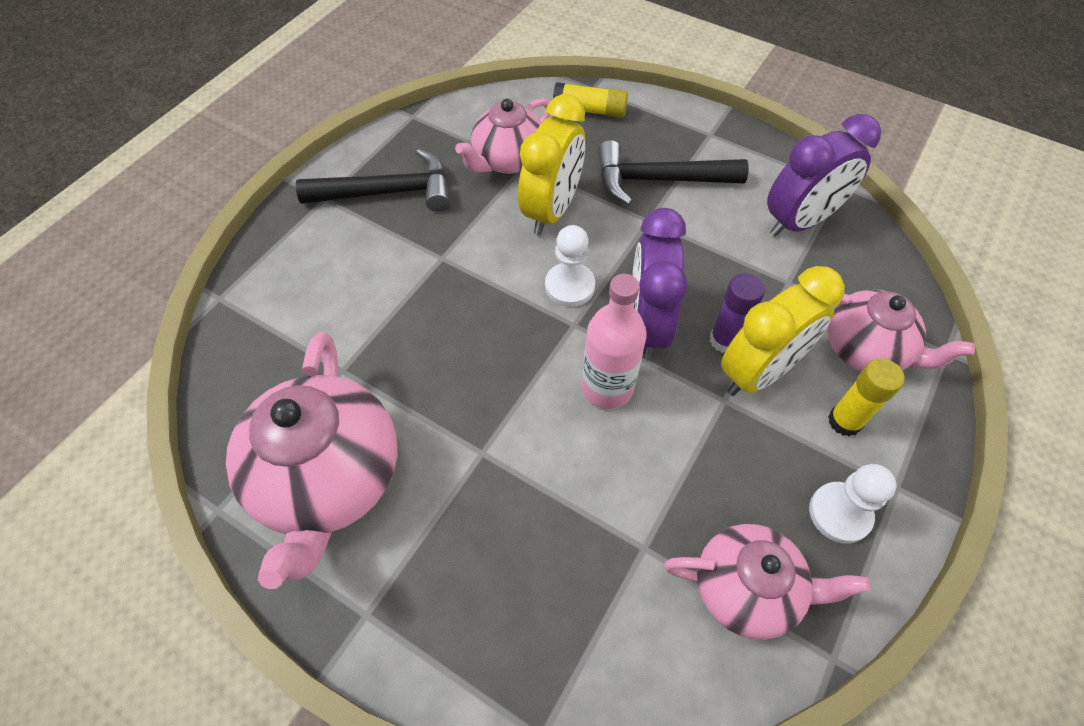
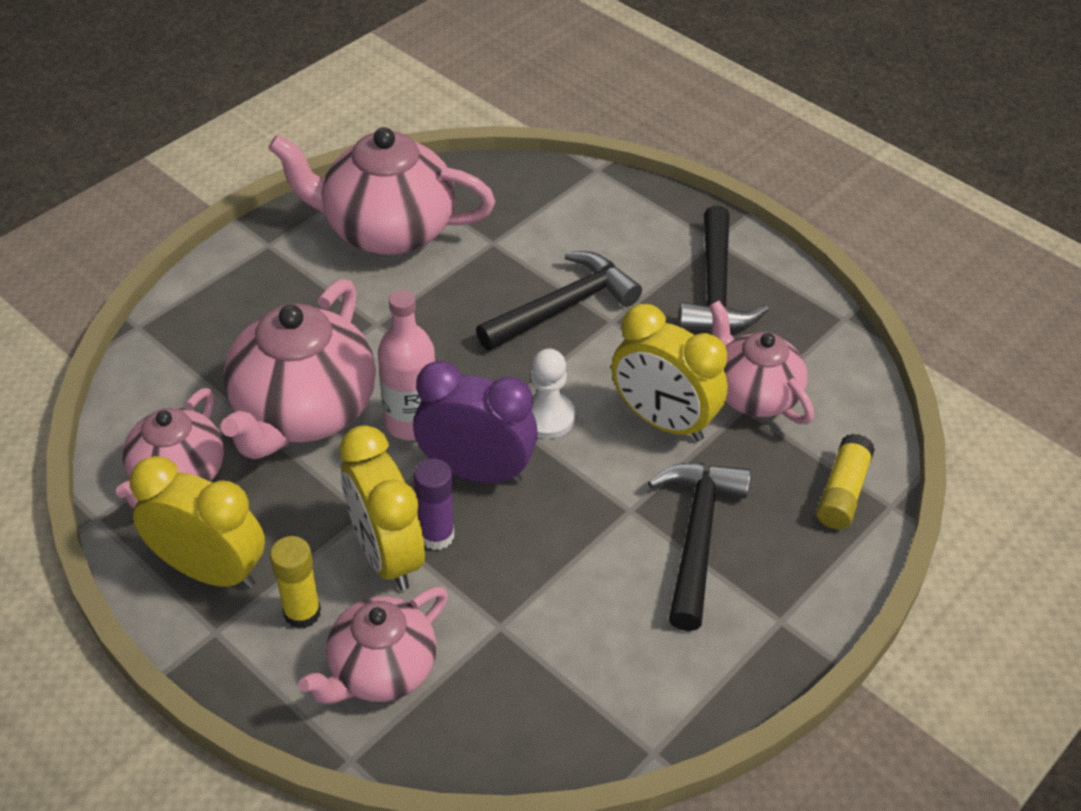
camera: 100 degrees right, 10 degrees down
purple clock [767,114,881,237] -> none
white pawn [809,464,896,544] -> yellow clock [129,456,265,589]
none -> pink teapot [220,279,376,459]
none -> black hammer [476,251,642,351]

